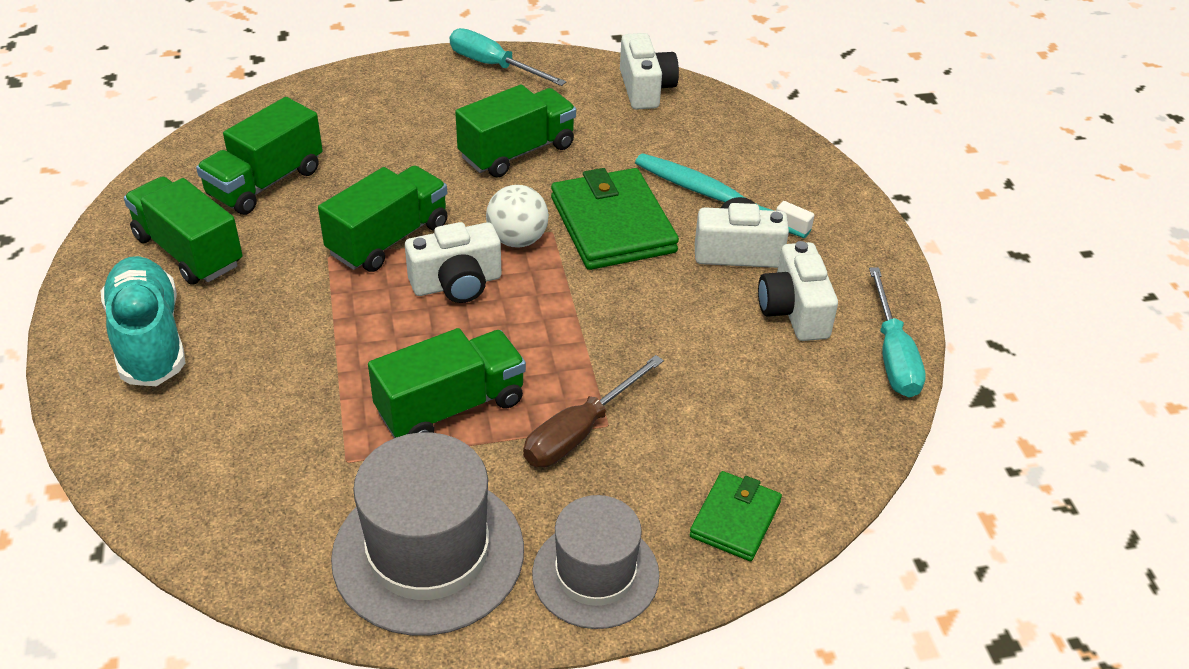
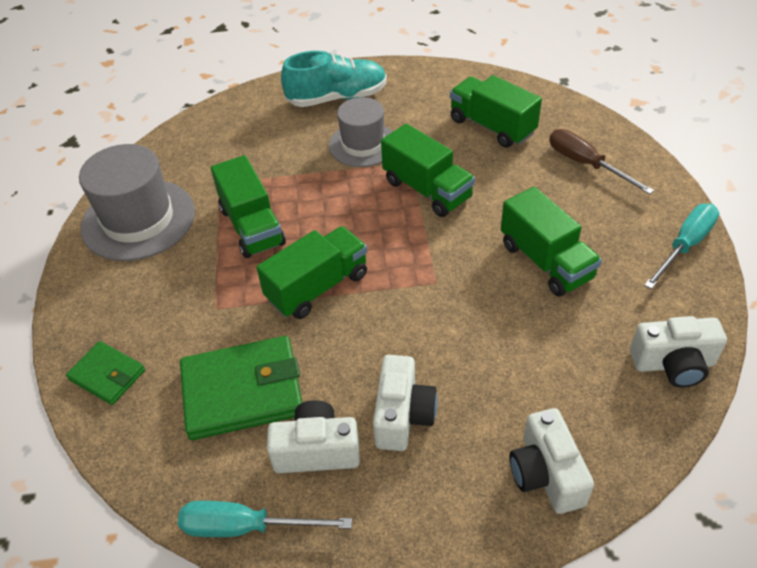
camera: 100 degrees right, 5 degrees up
green truck [124,176,243,285] -> green truck moved to [256,226,367,319]
white camera [405,222,501,303] -> white camera moved to [509,408,594,514]
white ball [486,185,549,248] -> none
brown screwdriver [523,355,664,467] -> brown screwdriver moved to [549,129,654,194]
grey hat [532,495,660,629] -> grey hat moved to [329,97,393,167]
green wallet [551,168,679,270] -> green wallet moved to [180,336,302,440]
turquoise toothbrush [635,153,814,238] -> none

